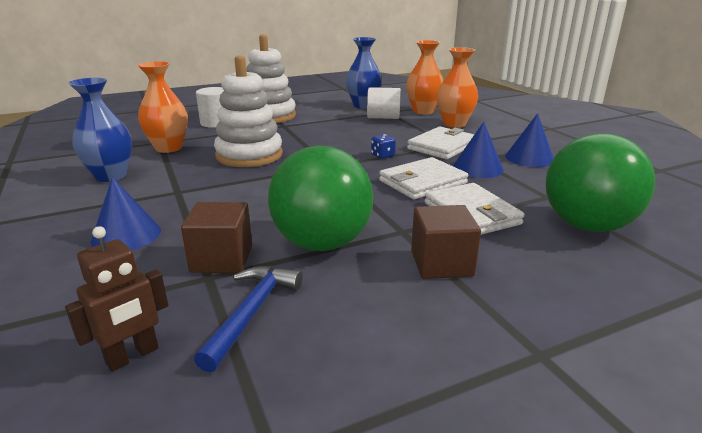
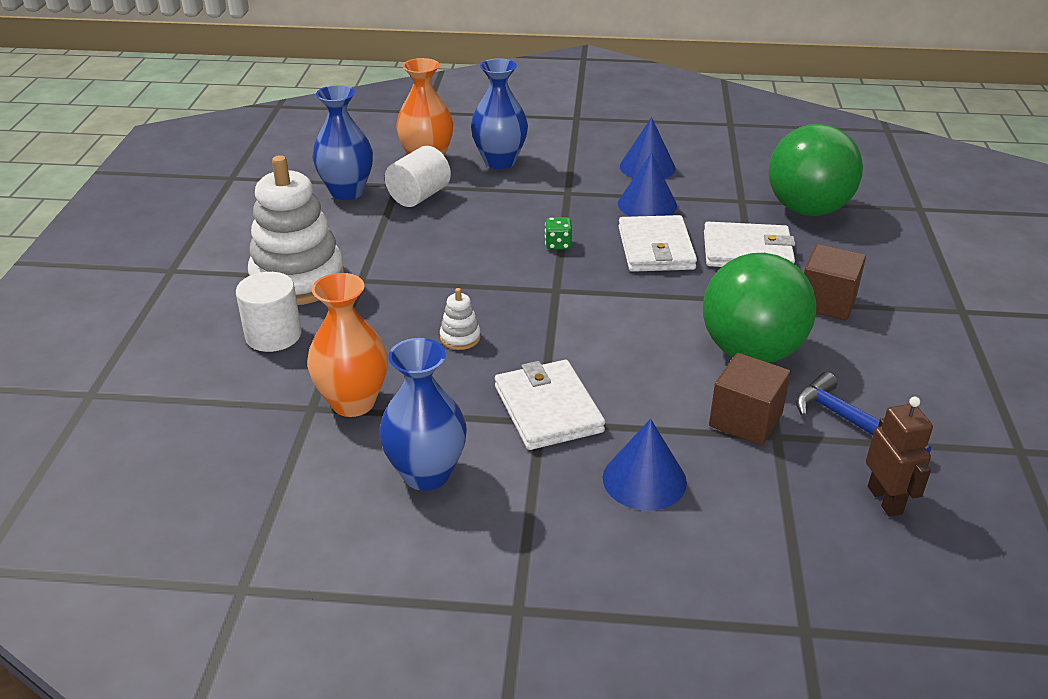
camera: 60 degrees left, 10 degrees up
white stacking toy [214,55,283,167] -> white stacking toy [440,288,481,350], size x0.40
blue dice [371,134,396,159] -> green dice [545,217,572,250]
white wallet [407,127,475,159] -> white wallet moved to [495,360,605,450]
orange vase [437,47,478,127] -> blue vase [471,58,528,169]

